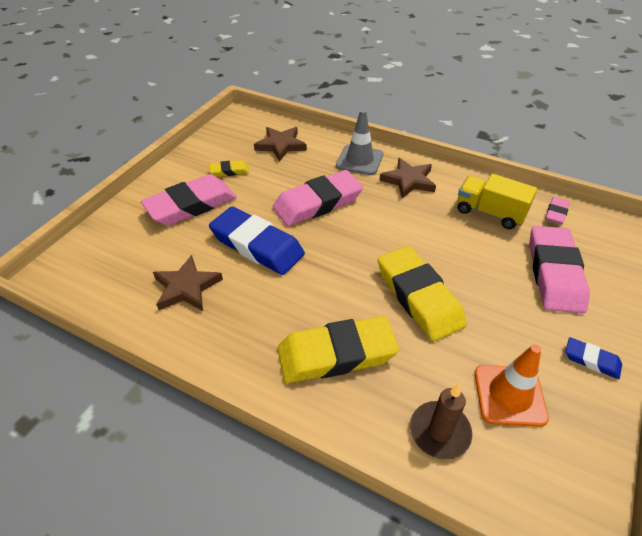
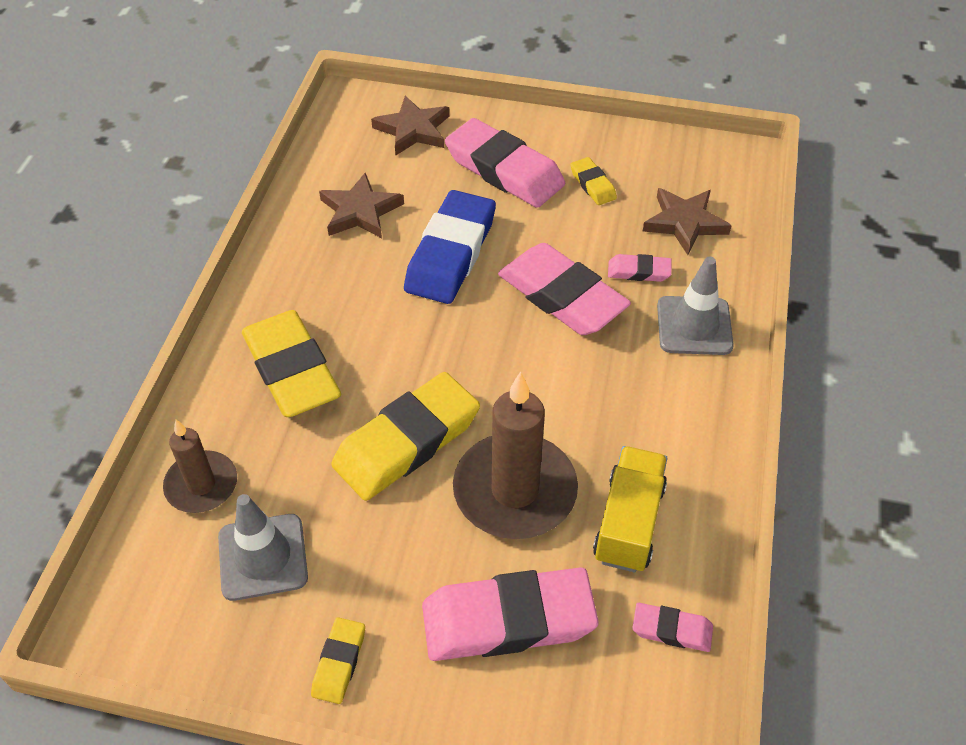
camera: 75 degrees right, 5 degrees up
brown star [379,158,436,198] -> brown star moved to [371,96,449,156]
orange traffic cone [475,344,549,427] -> grey traffic cone [218,494,308,601]
blue eraser [566,337,622,379] -> yellow eraser [311,617,365,704]
none -> brown candle [453,372,578,539]
none -> pink eraser [608,254,672,282]

